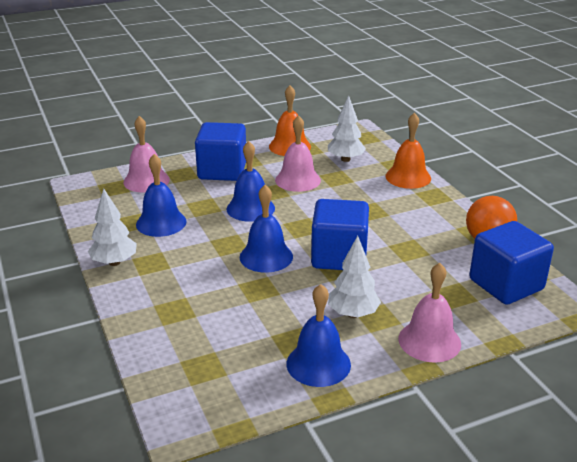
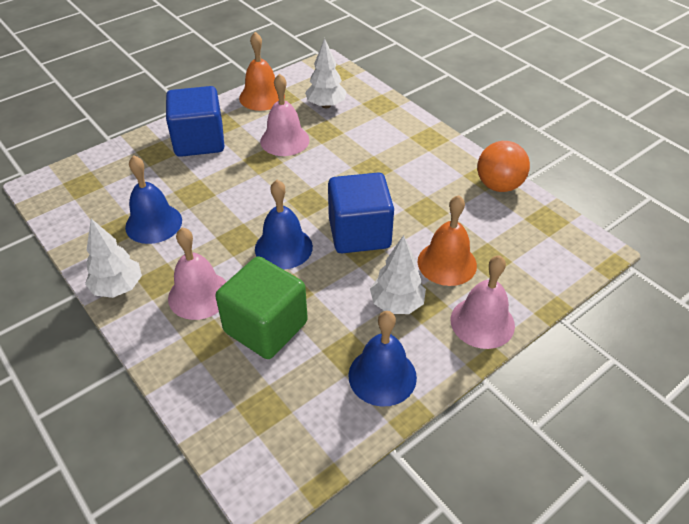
camera: 15 degrees left, 15 degrees up
pink bell [123,116,170,192] -> pink bell moved to [168,227,226,320]
blue bell [227,141,275,222] -> none
orange bell [385,113,431,189] -> orange bell moved to [418,195,477,286]
blue cube [469,221,554,305] -> none
none -> green cube [215,256,308,359]

